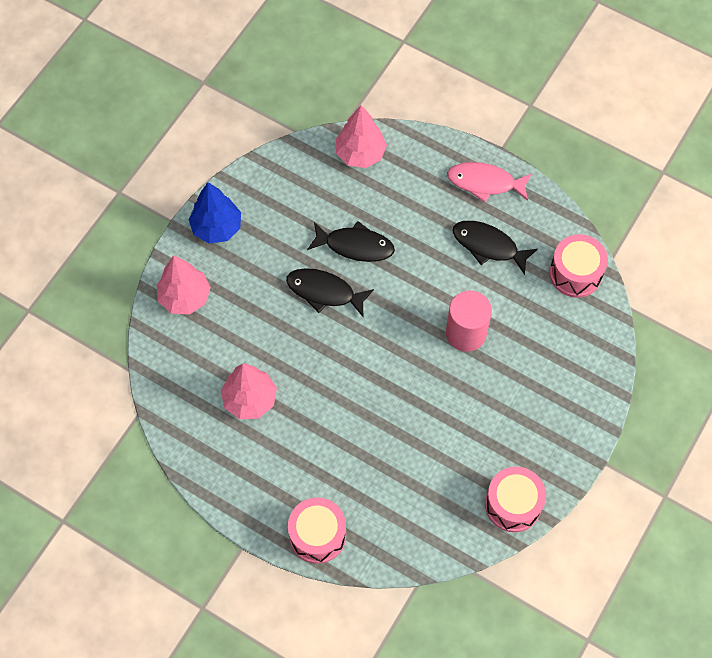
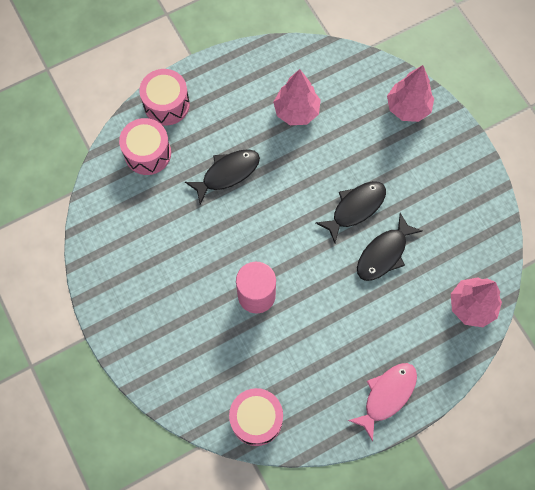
camera: 120 degrees right, 5 degrees up
blue tree [188,182,241,244] -> none
black fish [453,221,538,275] -> black fish moved to [185,149,260,204]
pink drum [485,466,546,532] -> pink drum moved to [119,118,171,175]

